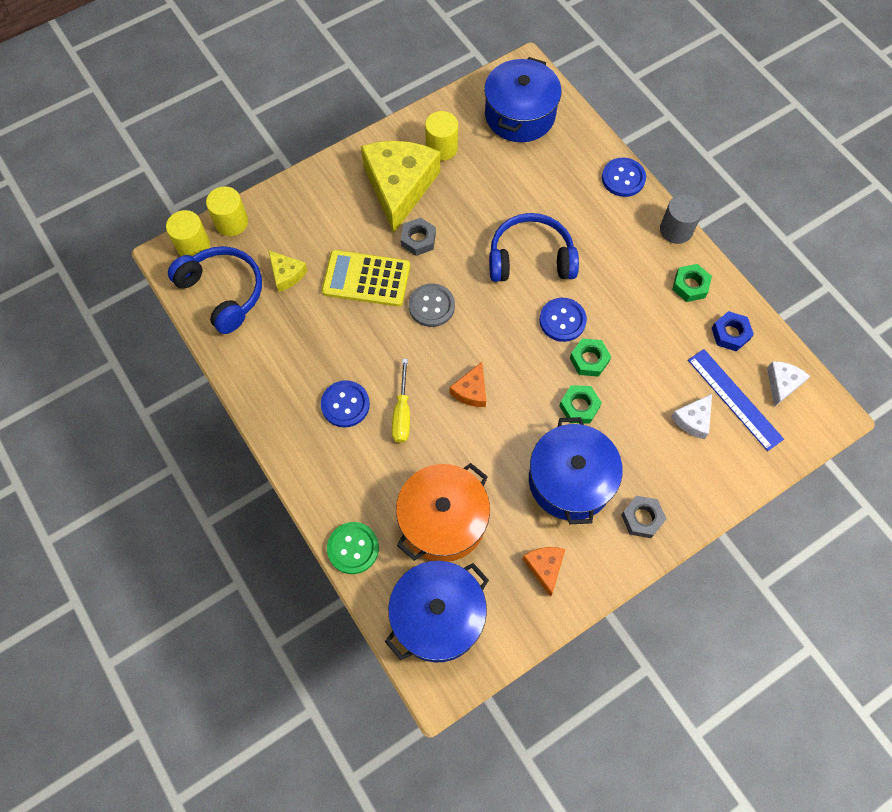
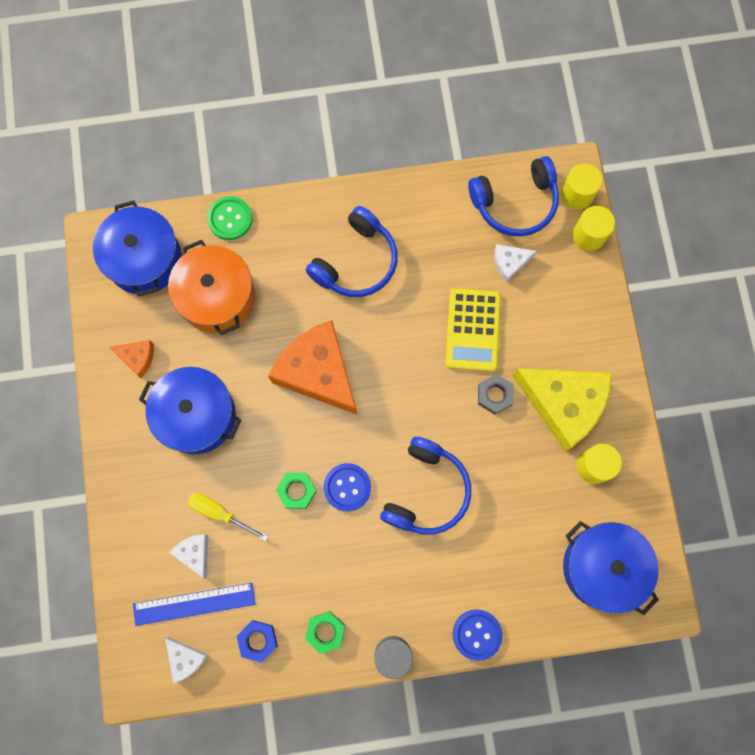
camera: 115 degrees right, 10 degrees up
yellow cheese [268,250,307,292] -> white cheese [494,244,536,282]
blue button [321,380,370,428] -> blue headphones [306,206,397,297]
yellow calculator [322,250,410,307] -> yellow calculator turned 150 degrees clockwise [445,288,501,372]
yellow screwdriver [392,359,410,443] -> yellow screwdriver moved to [188,493,268,541]
grey button [409,283,455,327] -> none
orange cheese [450,362,486,407] -> orange cheese [268,320,357,414], size x2.22
green nut [559,385,602,424] -> none
grey nut [621,496,666,538] -> none

